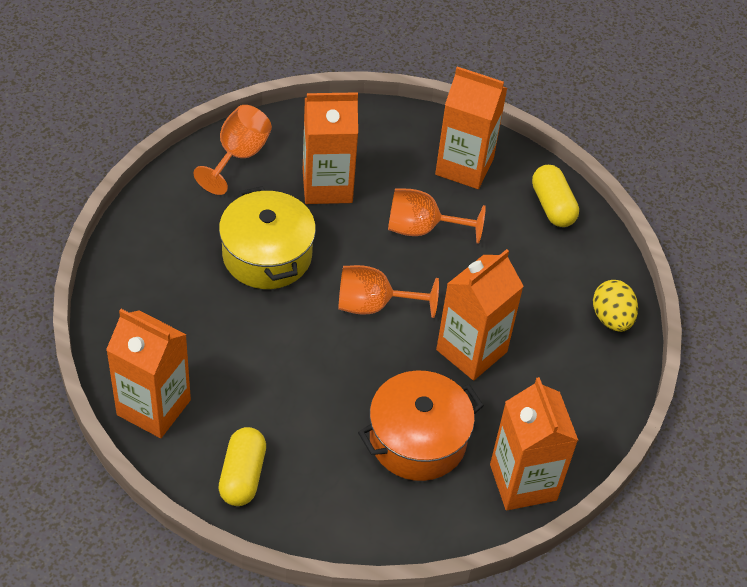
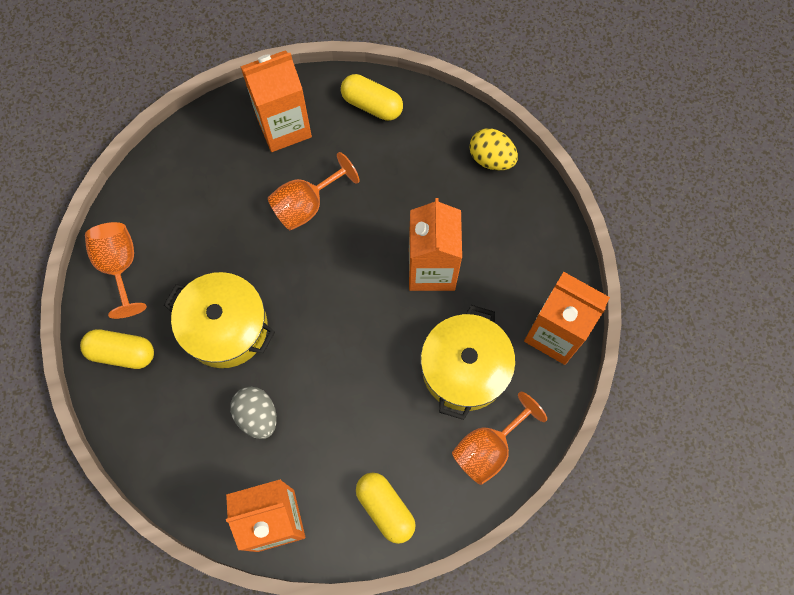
camera: 40 degrees left, 20 degrees up
orange carton [303,92,358,204] -> none
orange goblet [339,265,439,318] -> orange goblet moved to [452,392,547,485]
orange pot [358,370,484,481] -> yellow pot [421,305,516,420]
none -> yellow capsule [80,329,154,369]
none -> grey egg [230,386,277,439]

